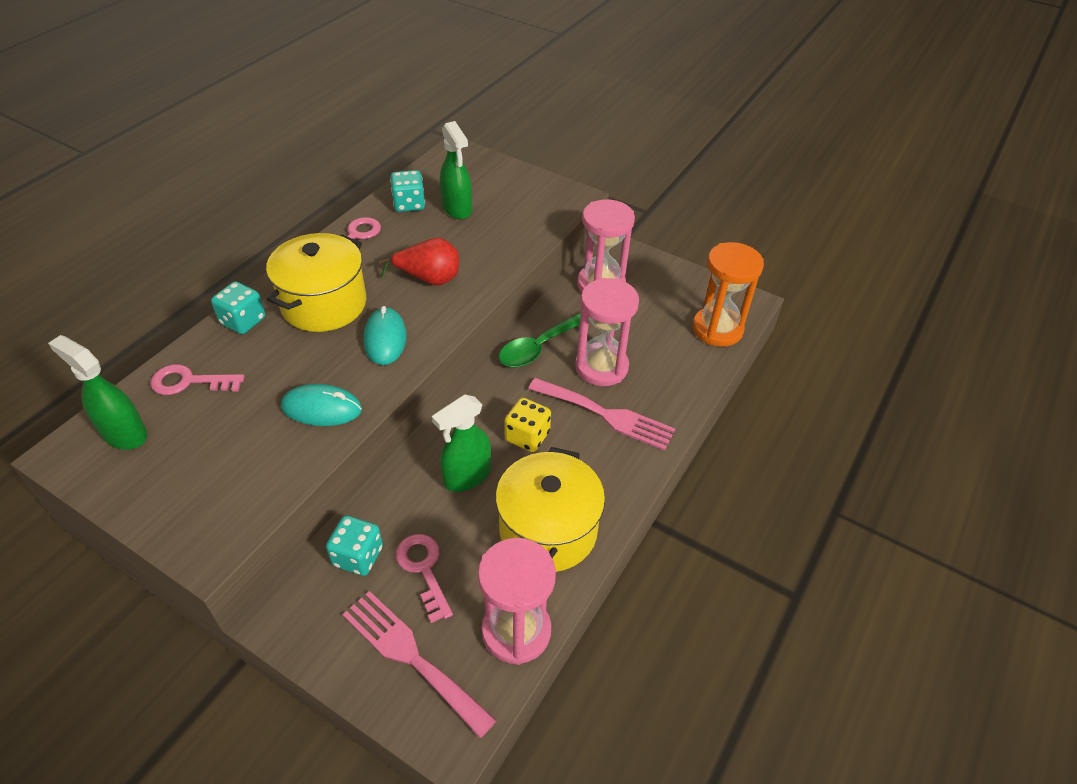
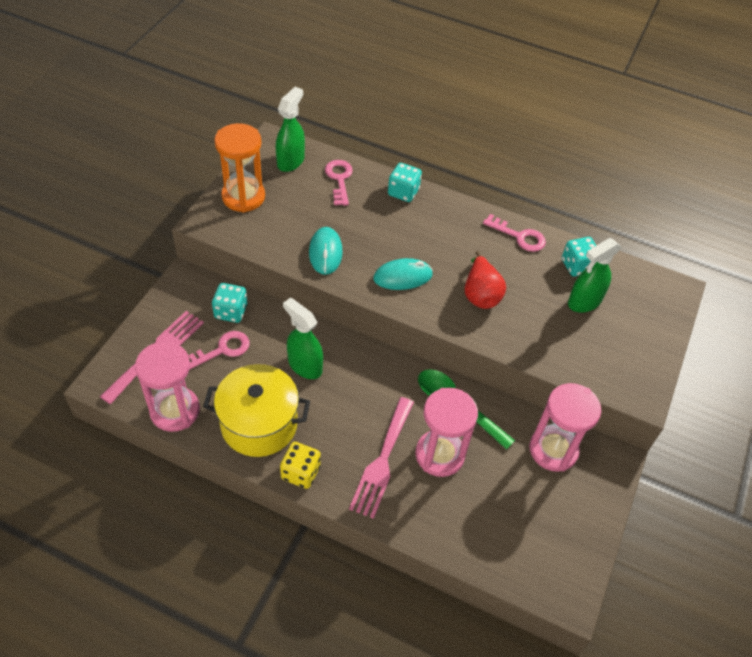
camera: 80 degrees right, 5 degrees up
yellow pot [266,233,366,332] -> none
yellow dice [504,398,551,452] -> yellow dice moved to [280,442,321,489]
orange hourglass [693,242,764,347] -> orange hourglass moved to [214,123,265,213]

